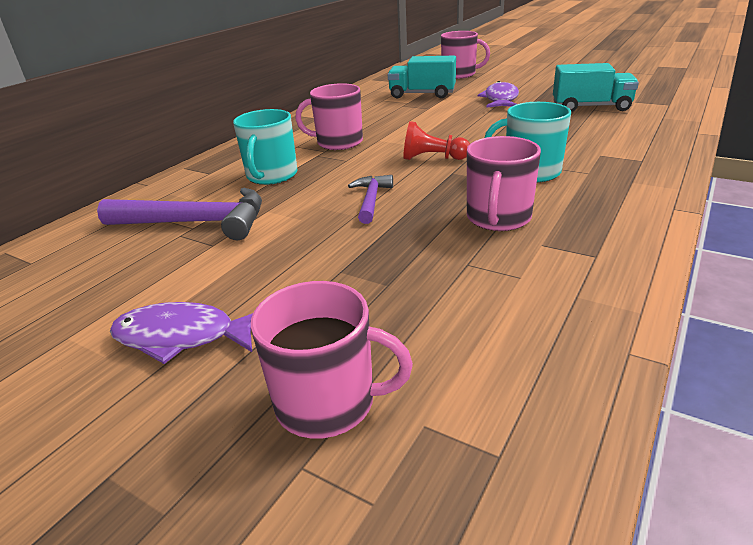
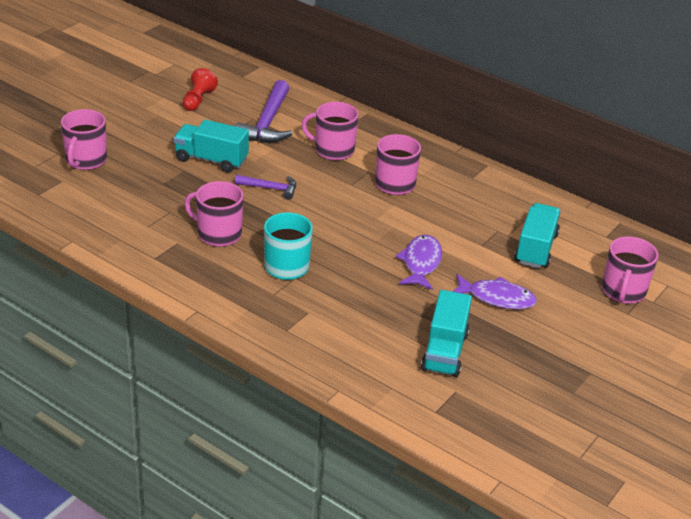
camera: 90 degrees right, 5 degrees up
purple fish [110,302,253,364] -> purple fish moved to [396,235,442,290]
turquoise mug [233,109,298,185] -> pink mug [301,102,359,160]
red pawn [403,121,470,160] -> red pawn moved to [183,68,218,111]
none -> turquoise truck [173,120,249,173]

